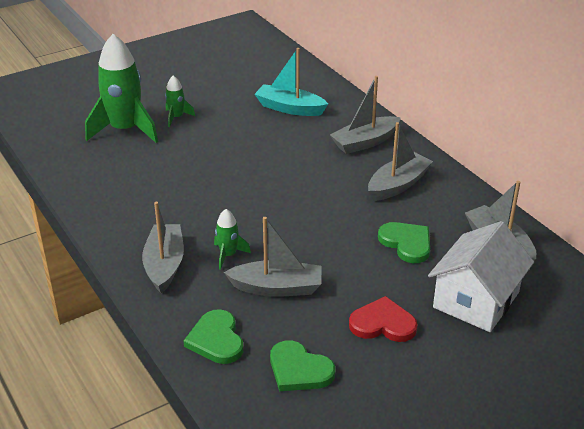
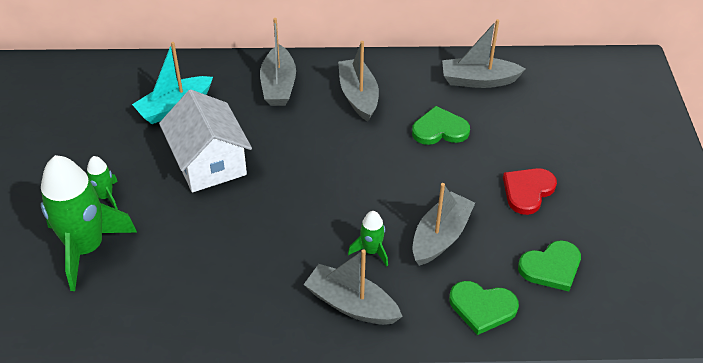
camera: 60 degrees left, 10 degrees up
white house [428,221,534,332] -> white house moved to [159,90,252,193]

